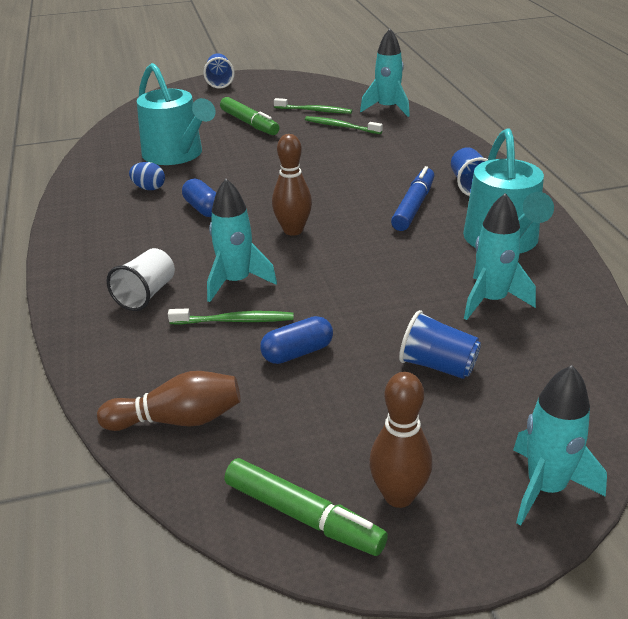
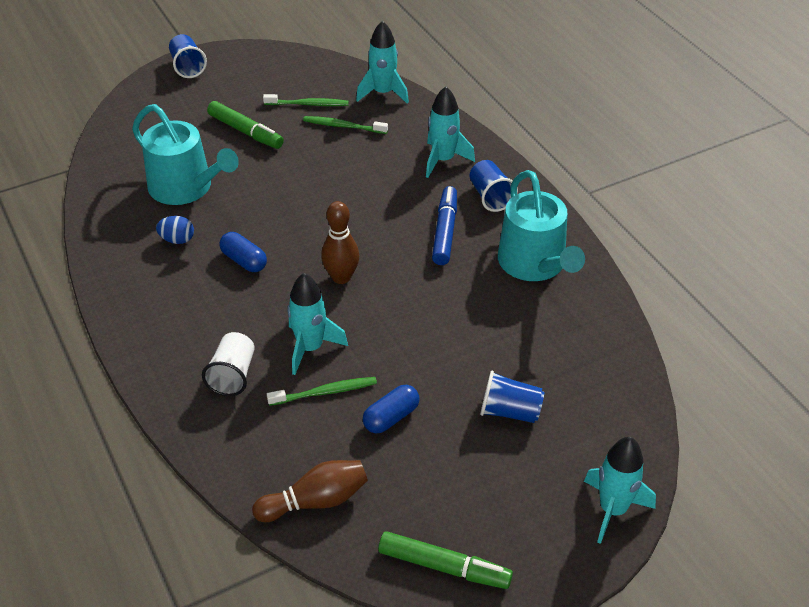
camera: 15 degrees left, 10 degrees up
brown bowling pin [369,372,433,508] -> none
turquoise rocket [464,193,536,320] -> turquoise rocket moved to [426,86,475,178]

